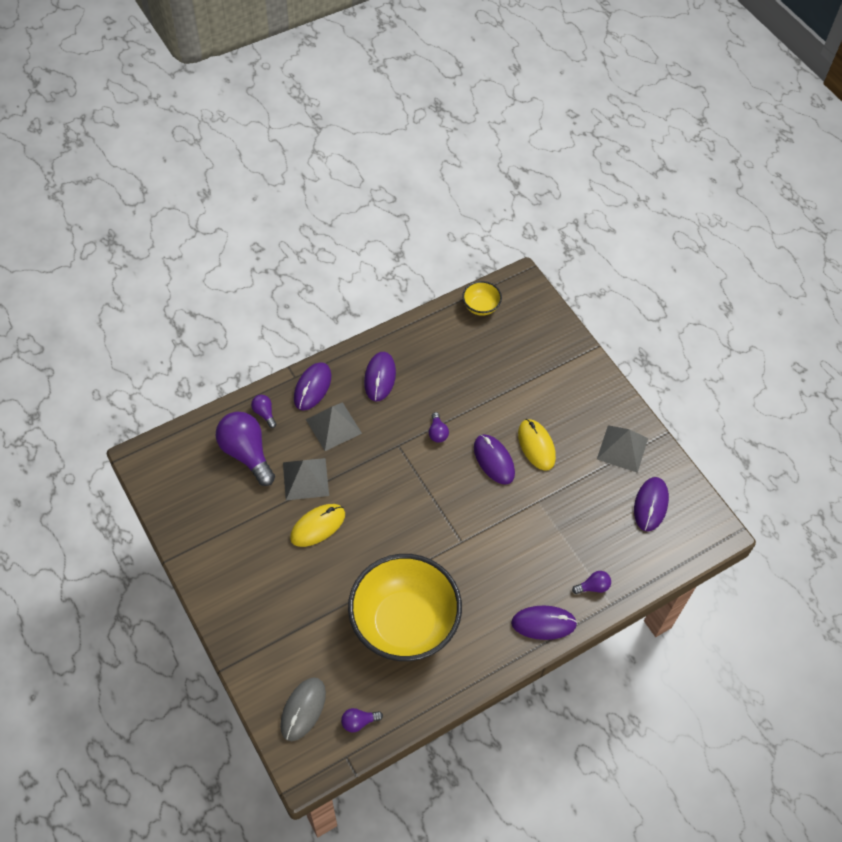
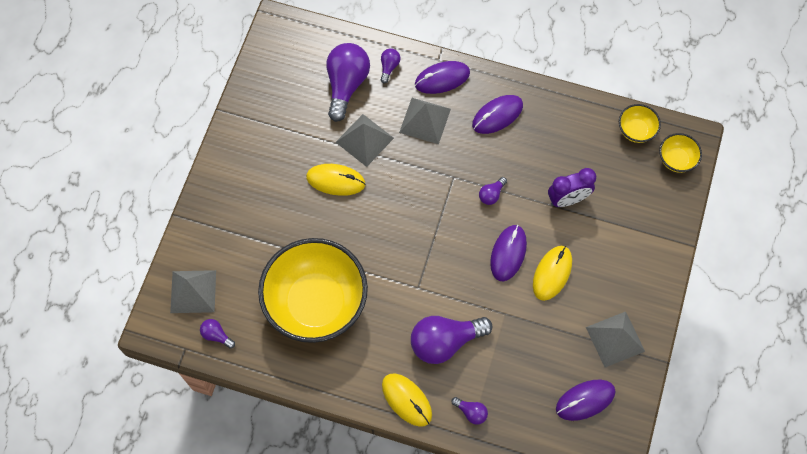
camera: 50 degrees right, 10 degrees up
grey mouse [280,677,326,741] -> grey pyramid [170,270,216,313]
purple mouse [511,606,577,640] -> yellow mouse [382,373,432,427]
none -> purple light bulb [411,316,493,364]
none -> purple clock [548,168,596,207]
none -> yellow bowl [659,133,702,173]

